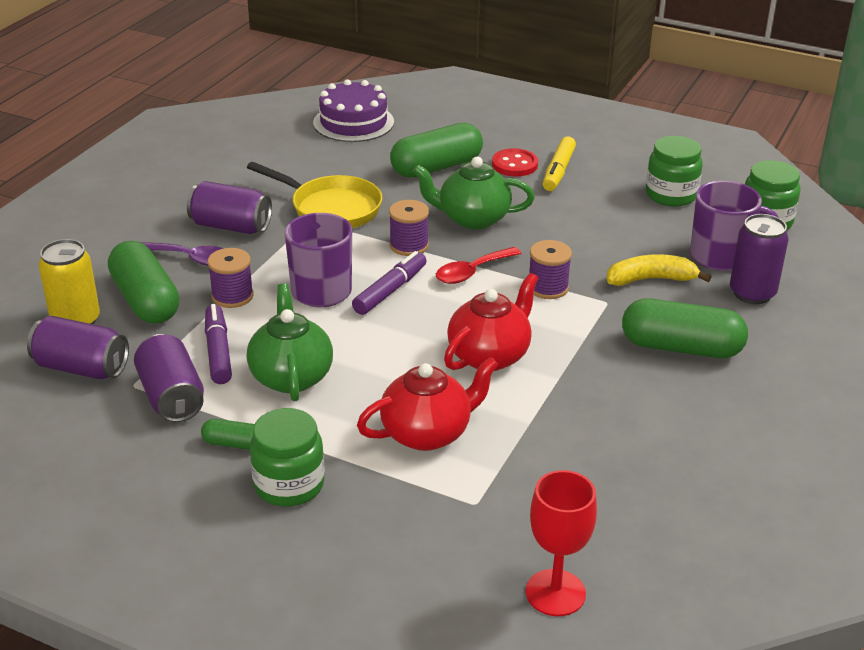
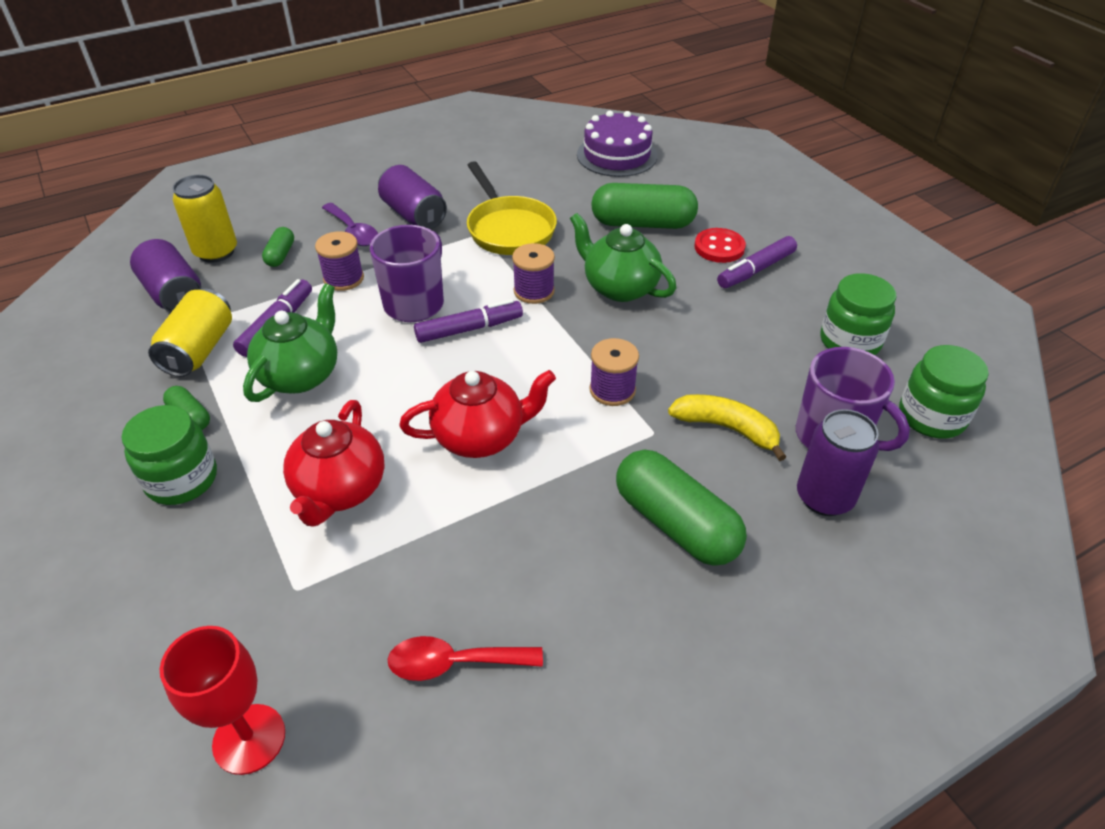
camera: 35 degrees right, 10 degrees up
green capsule [108,241,179,324] -> green capsule [262,227,294,267], size x0.48
purple can [134,334,204,422] -> yellow can [148,288,232,377]
red teapot [357,357,498,451] -> red teapot turned 90 degrees clockwise [283,400,385,527]
red spoon [436,247,522,284] -> red spoon moved to [388,636,543,681]
yellow marker [543,136,576,191] -> purple marker [717,236,797,288]

